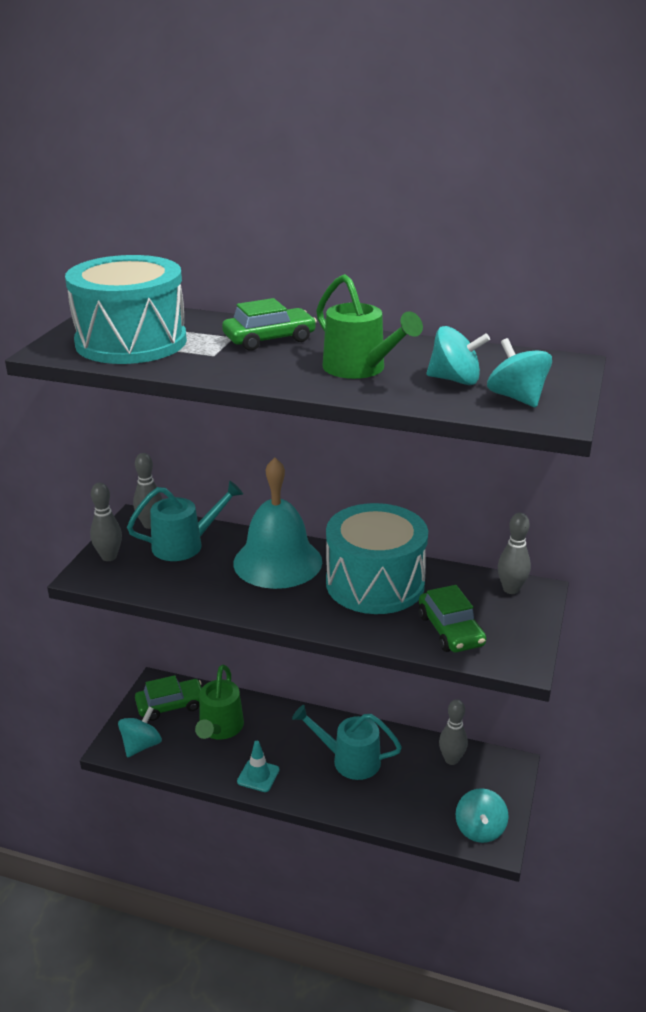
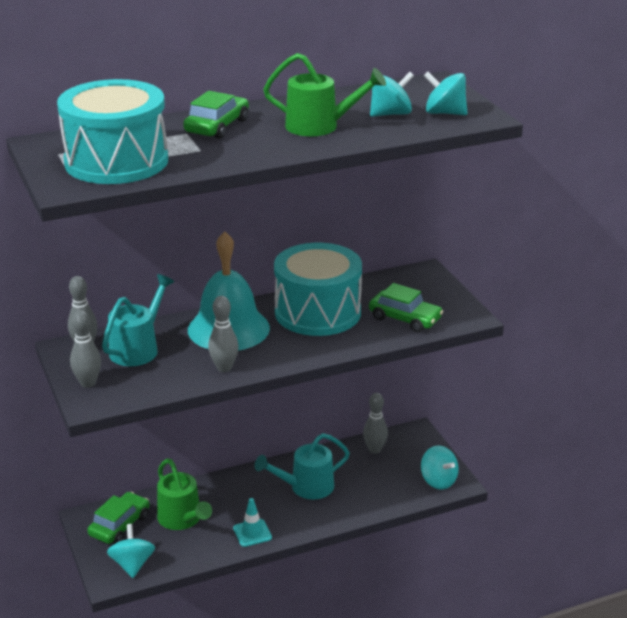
camera: 40 degrees left, 0 degrees up
grey bowling pin [498,513,531,594] -> grey bowling pin moved to [208,296,239,372]

